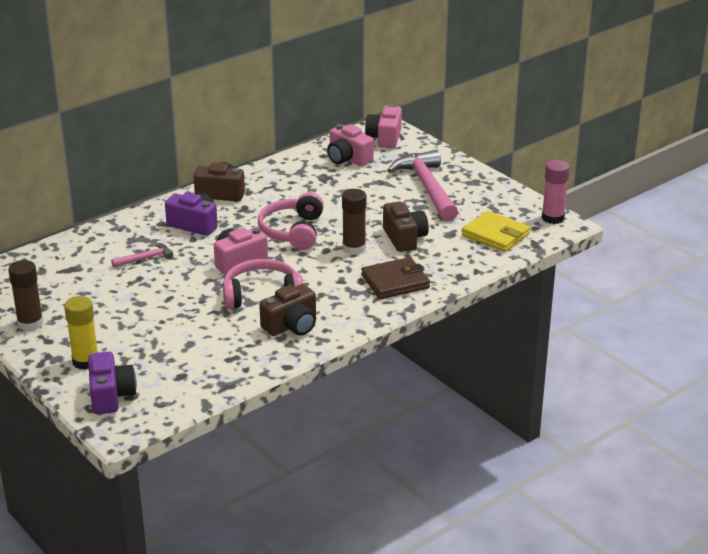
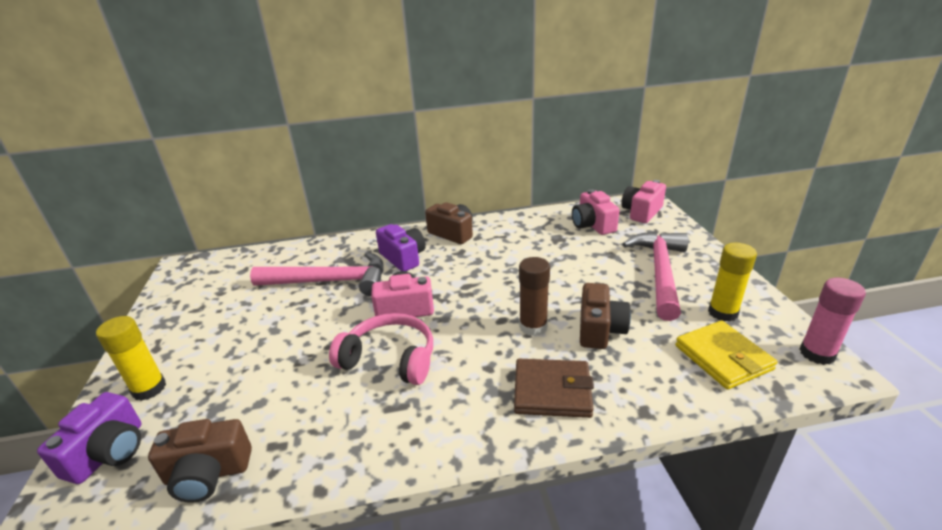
camera: 30 degrees right, 0 degrees up
brown glue stick [8,260,43,331] -> none
pink hammer [111,243,173,268] -> pink hammer [250,252,384,296], size x2.16
pink headphones [258,192,324,250] -> none
brown camera [259,284,316,336] -> brown camera moved to [148,419,252,503]
none -> yellow glue stick [708,243,757,322]

